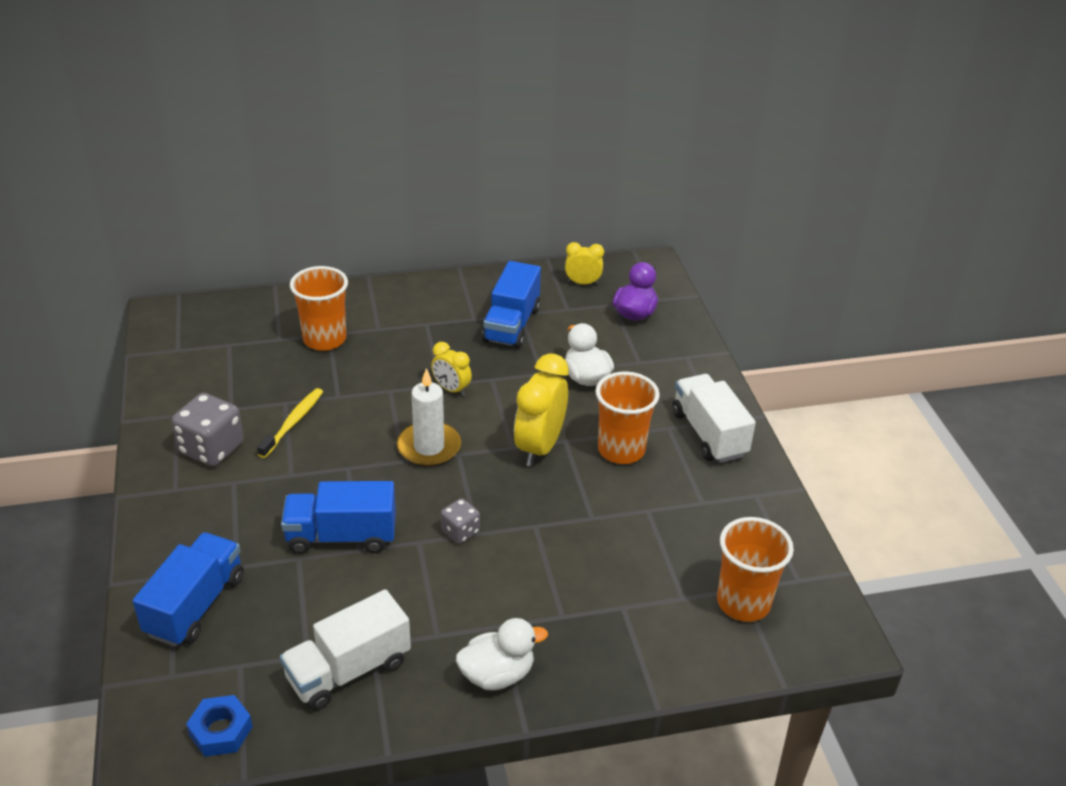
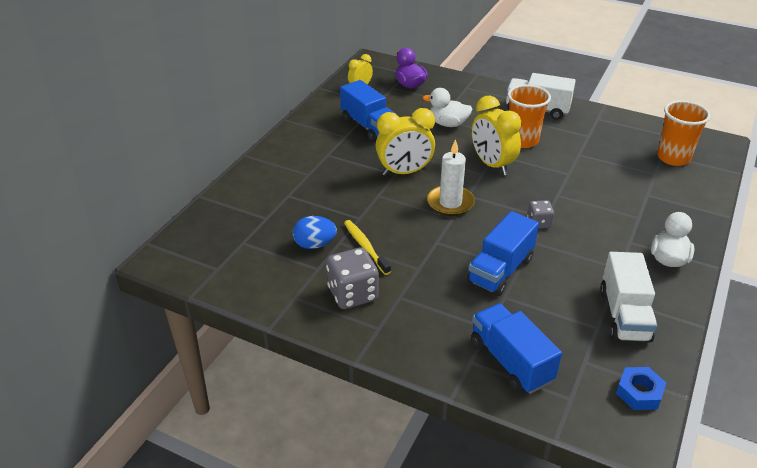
camera: 50 degrees left, 0 degrees up
orange cup [290,266,348,351] -> none
yellow clock [431,342,472,396] -> yellow clock [376,108,435,176], size x1.79
none -> blue egg [293,216,337,249]

